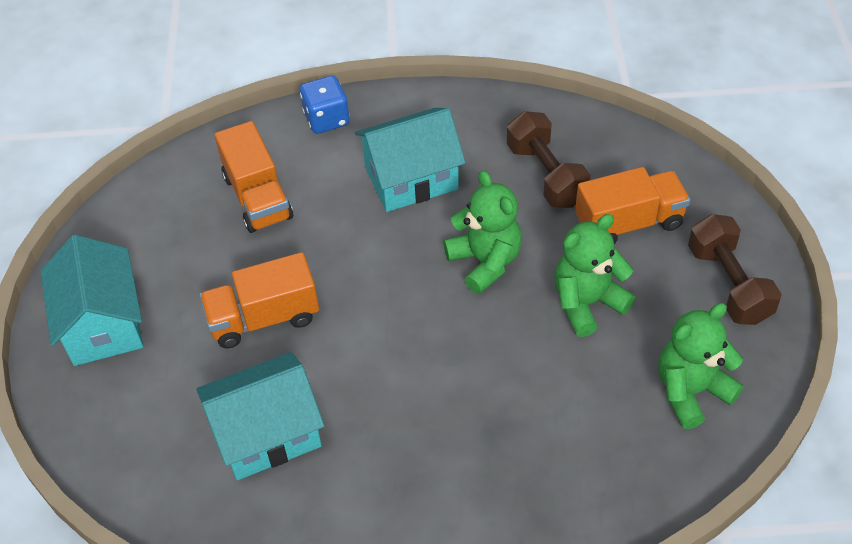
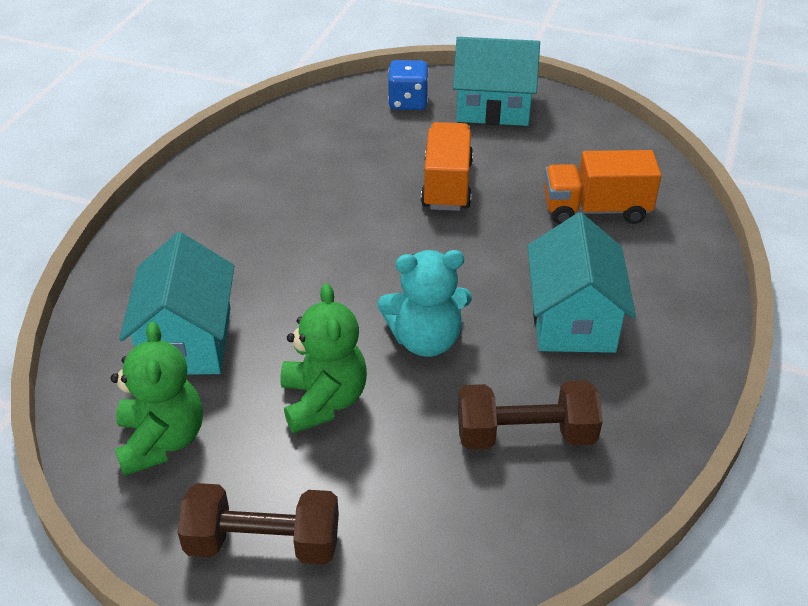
camera: 110 degrees right, 10 degrees down
turquoise house [196,352,325,480] -> turquoise house moved to [119,232,234,375]
blue dice [300,75,350,134] -> blue dice moved to [388,60,429,110]
green teddy bear [443,170,522,294] -> turquoise teddy bear [377,250,472,357]
orange truck [575,167,690,244] -> none

